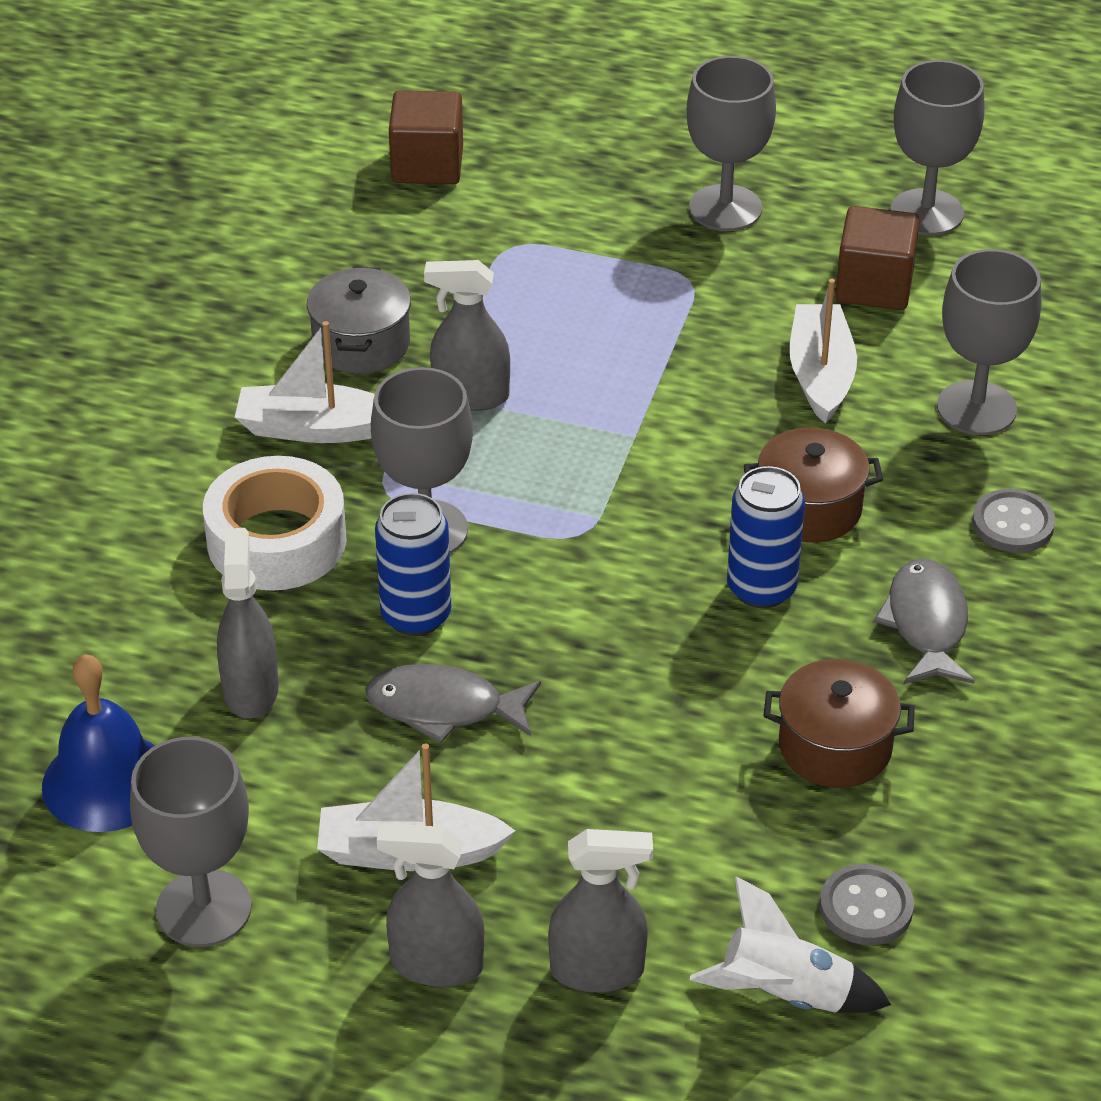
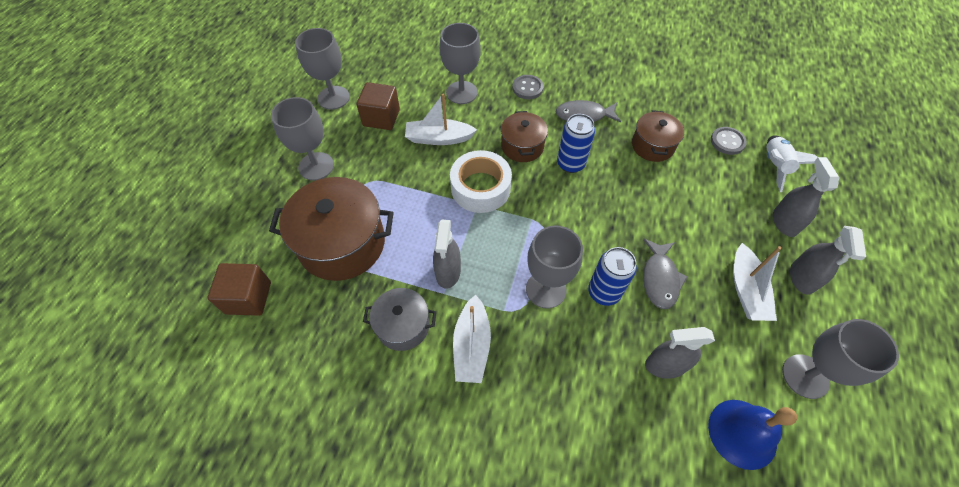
camera: 90 degrees left, 15 degrees up
white tape [203,456,347,591] -> white tape moved to [450,150,512,213]
none -> brown pot [269,177,394,281]

